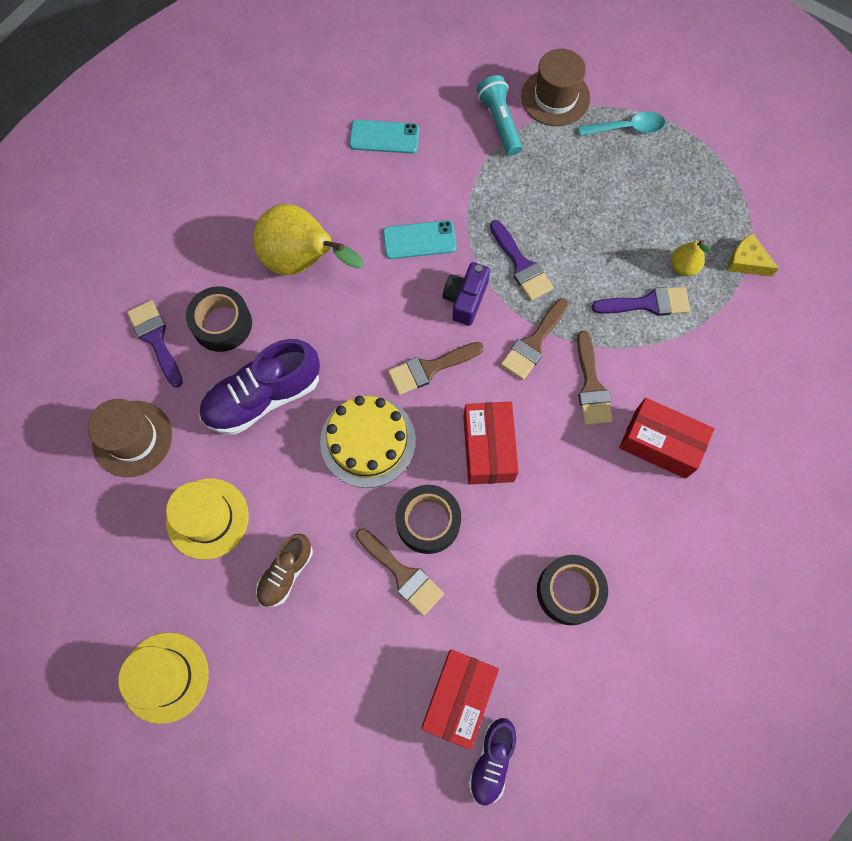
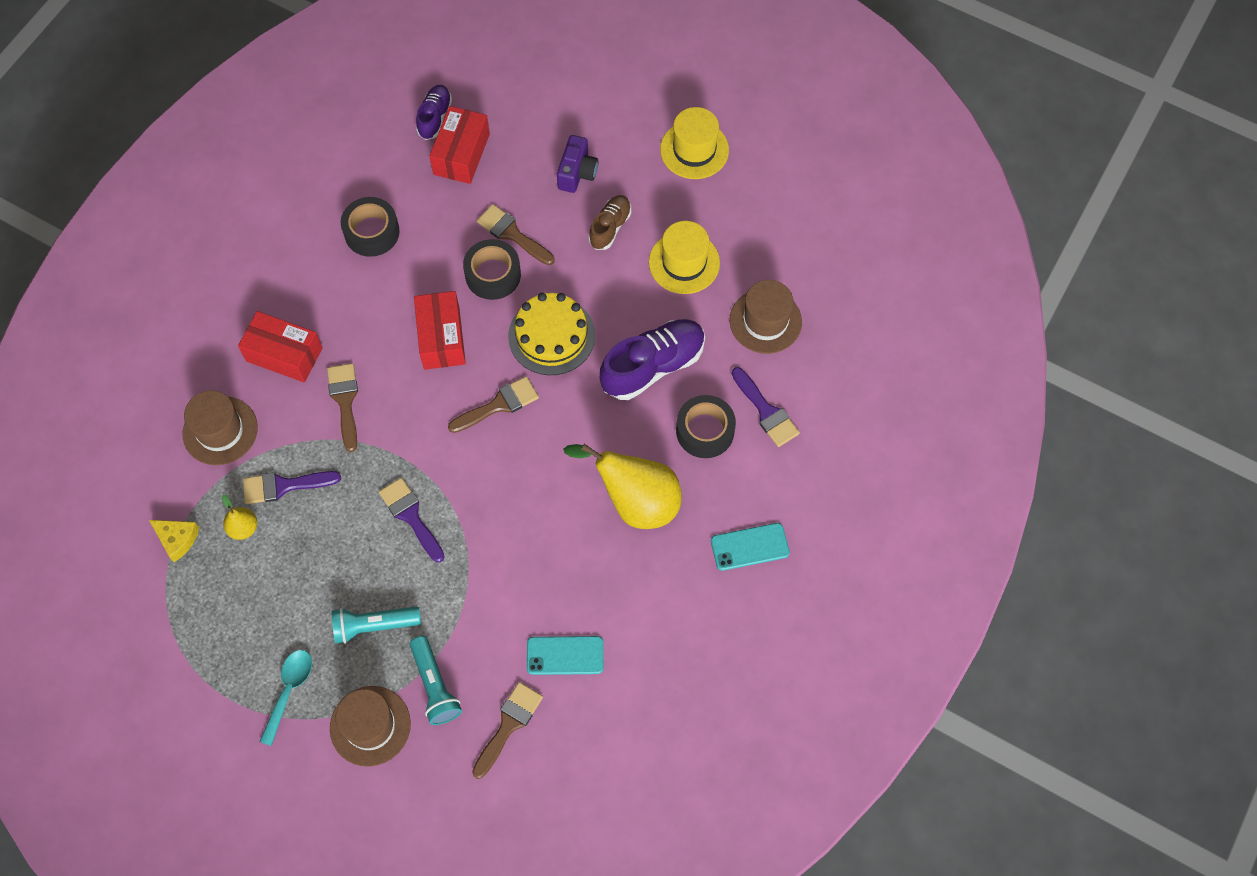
camera: 175 degrees right, 5 degrees down
turquoise phone [383,220,456,259] -> turquoise phone moved to [711,523,790,571]
purple camera [443,262,490,326] -> purple camera moved to [557,135,598,193]
brown brush [501,298,569,380] -> brown brush moved to [472,682,543,779]
turquoise spoon [578,111,665,136] -> turquoise spoon turned 120 degrees clockwise [260,650,312,746]
none -> brown hat [182,390,258,465]
none -> turquoise flashlight [332,607,421,644]

